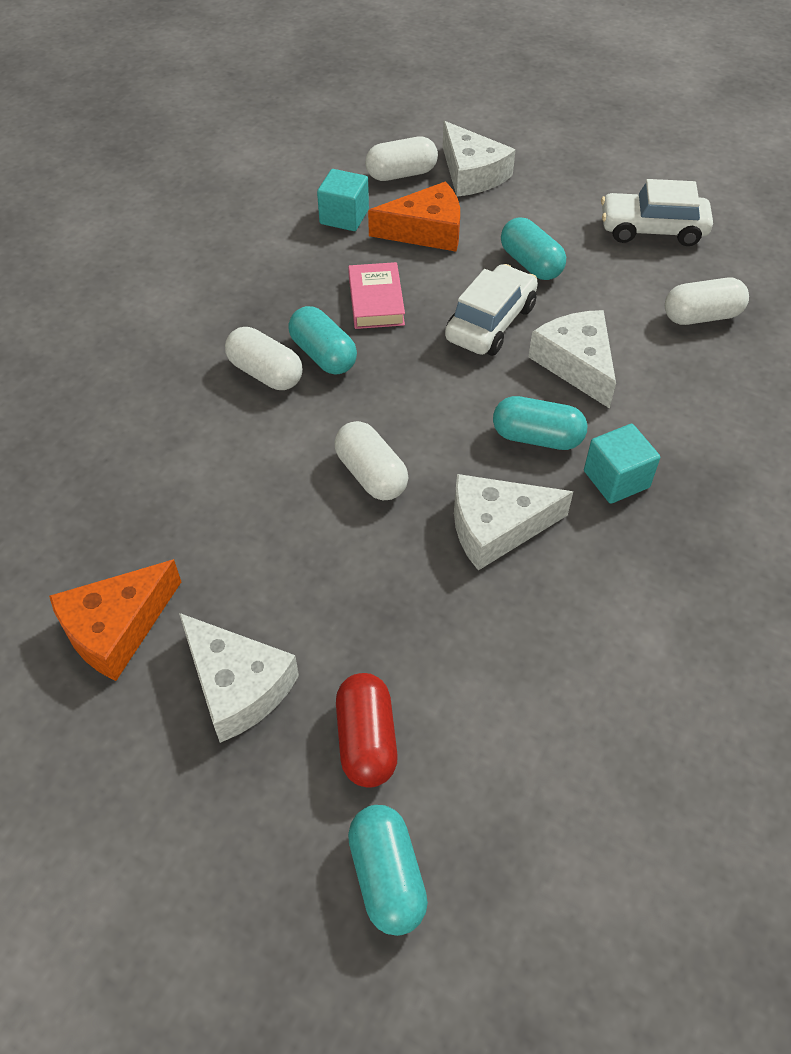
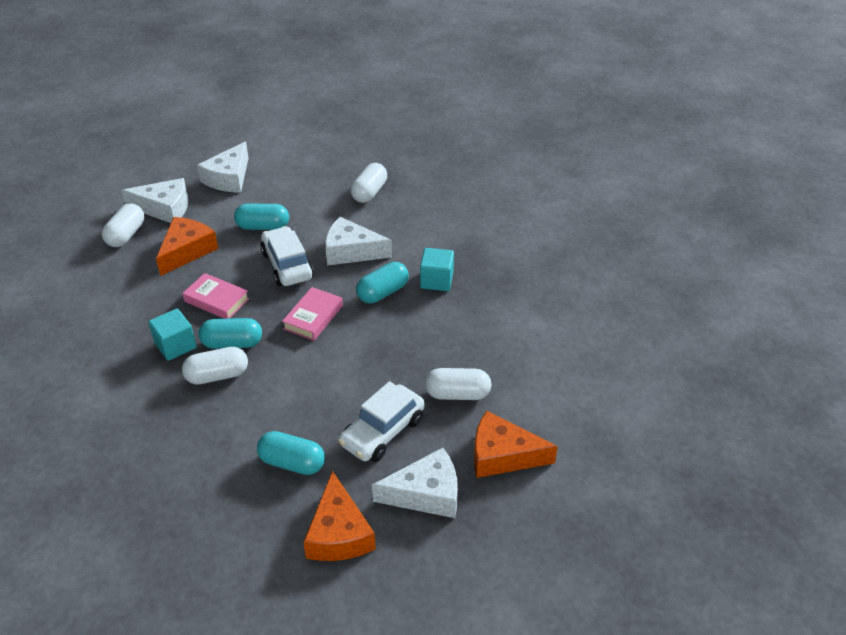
camera: 55 degrees left, 10 degrees down
turquoise cube [317,169,369,231] -> turquoise cube moved to [149,309,196,361]
white capsule [334,421,408,500] -> white capsule moved to [425,368,492,400]
red capsule [336,673,398,788] -> orange cheese [474,411,558,478]
turquoise capsule [348,805,428,936] -> turquoise capsule moved to [257,431,325,475]
white cheese [454,474,573,571] -> white cheese moved to [197,142,249,193]
white car [601,179,713,246] -> white car moved to [338,381,425,462]
none -> pink book [282,287,343,341]

